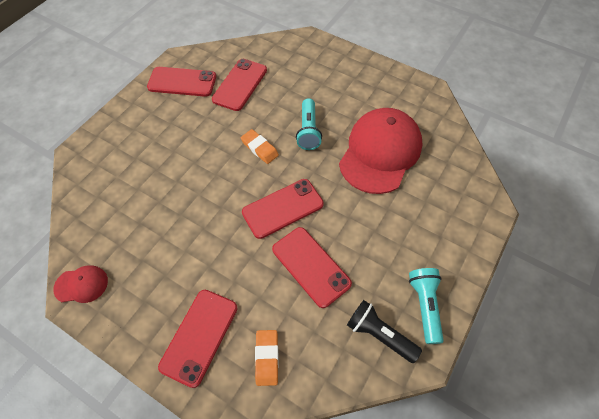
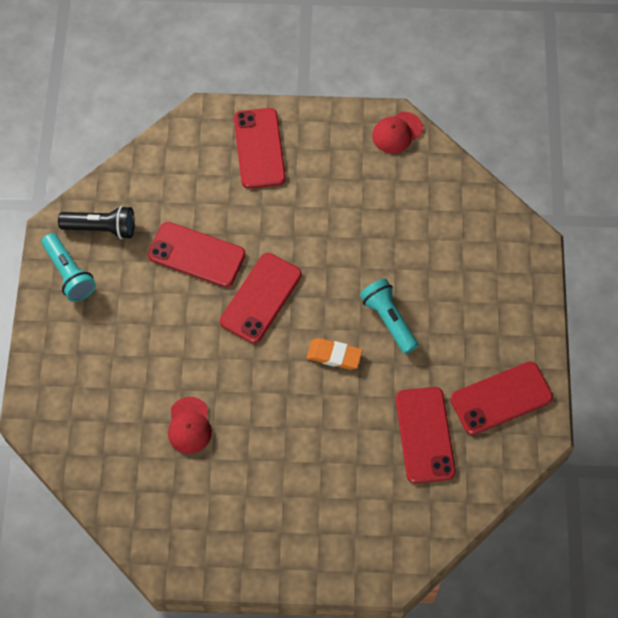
camera: 150 degrees right, 5 degrees up
orange eraser [255,330,279,386] -> none
turquoise flashlight [296,98,322,150] -> turquoise flashlight moved to [360,279,418,354]
red cap [339,108,422,194] -> red cap [168,397,212,454], size x0.44

